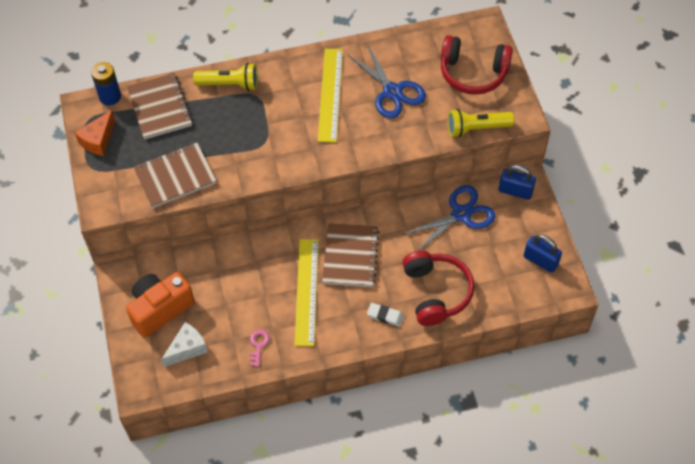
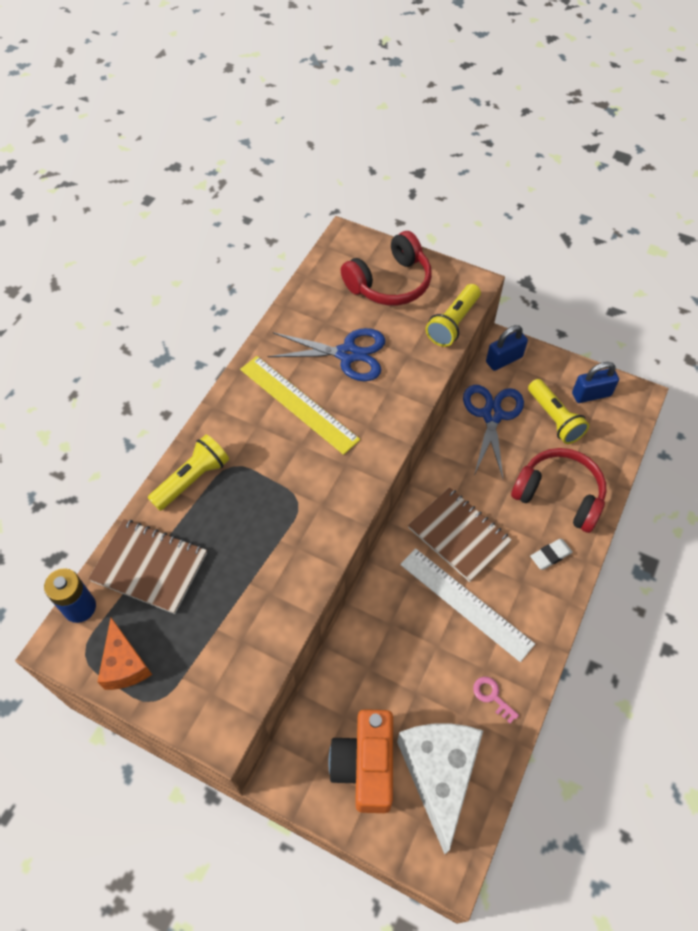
camera: 50 degrees left, 0 degrees up
brown notebook [133,143,216,208] -> none
white cheese [161,322,208,367] -> white cheese [397,723,483,854], size x1.79
yellow ruler [294,239,319,346] -> white ruler [400,548,535,662]
none -> yellow flashlight [528,379,589,444]

